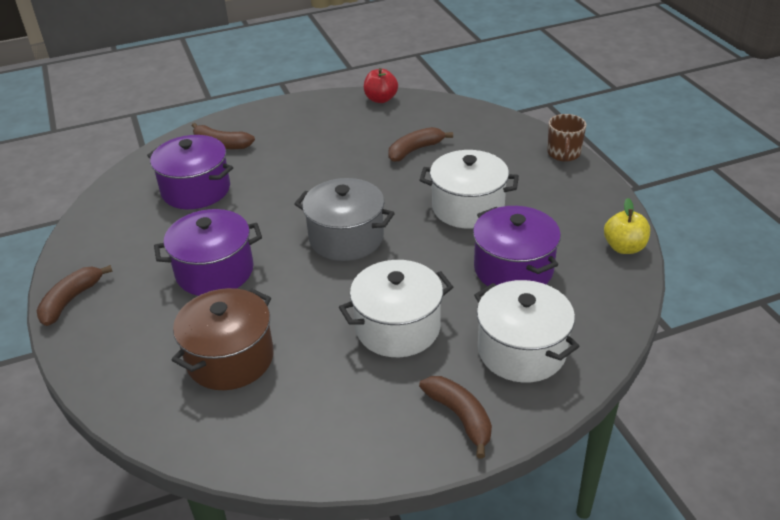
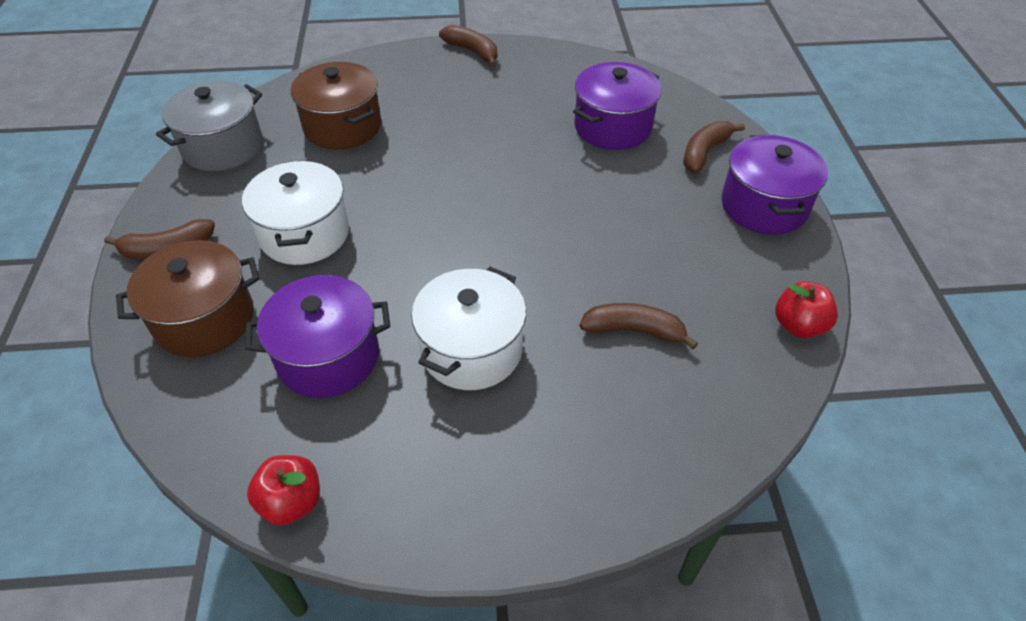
camera: 105 degrees right, 10 degrees up
purple pot [154,209,262,296] -> purple pot moved to [721,135,828,235]
grey pot [294,178,395,261] -> grey pot moved to [156,80,263,171]
brown banana [388,127,453,162] -> brown banana turned 60 degrees counterclockwise [579,303,698,349]
white pot [474,280,580,383] -> brown pot [116,240,259,357]
brown mug [547,114,586,162] -> none
yellow apple [604,198,650,254] -> red apple [247,455,320,525]

